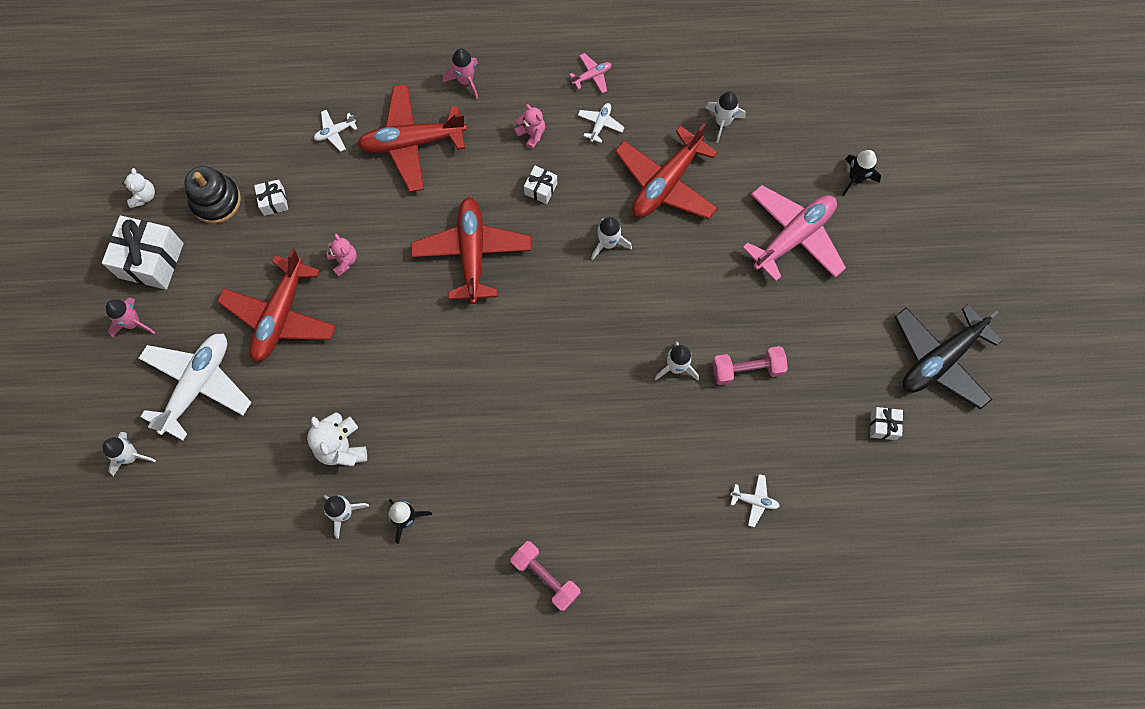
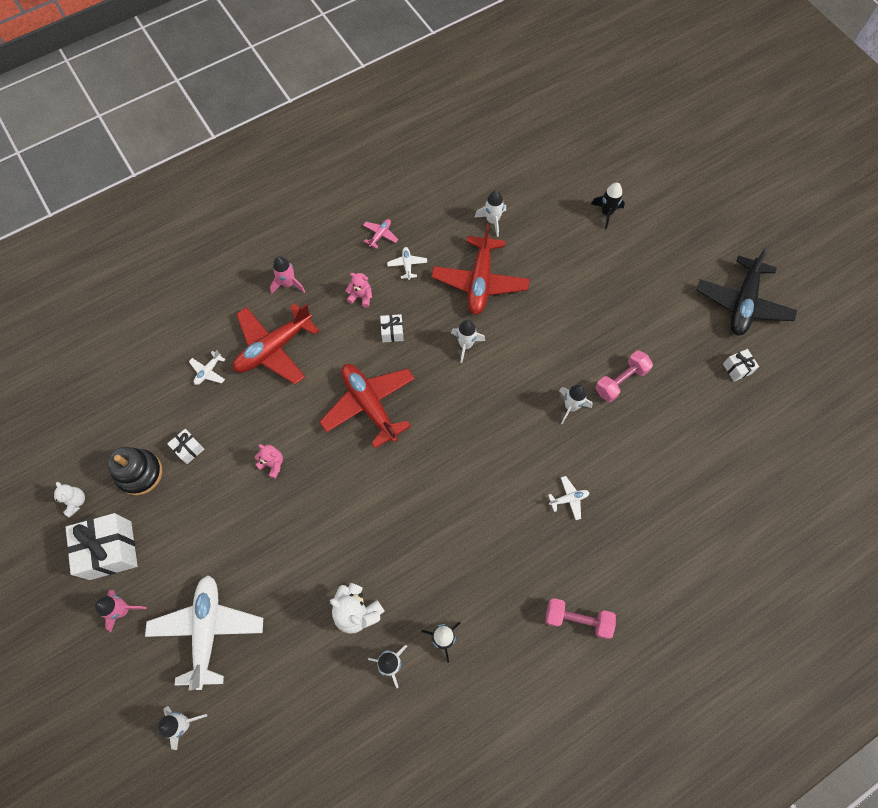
camera: 30 degrees left, 5 degrees down
red plane [217,248,336,362] -> none
white plane [730,474,779,527] -> white plane moved to [548,476,590,520]
pink plane [742,185,846,282] -> none

